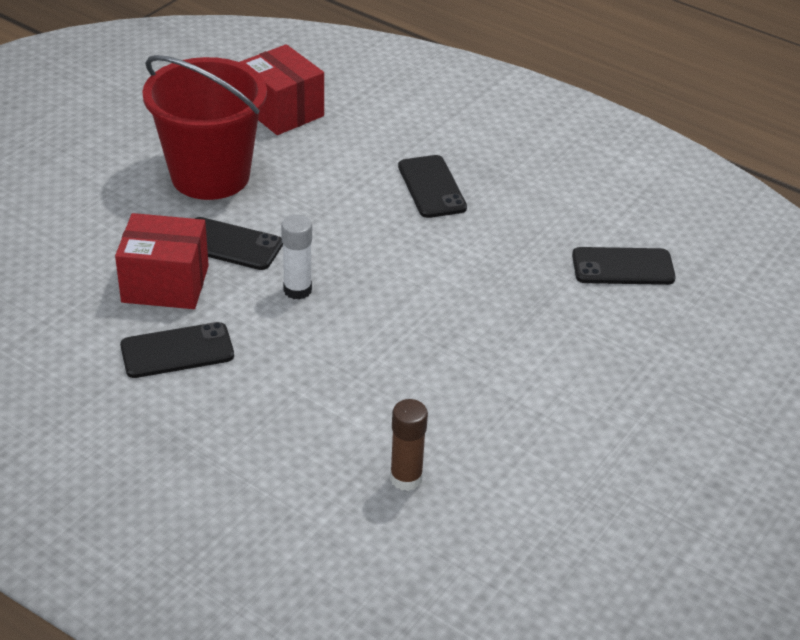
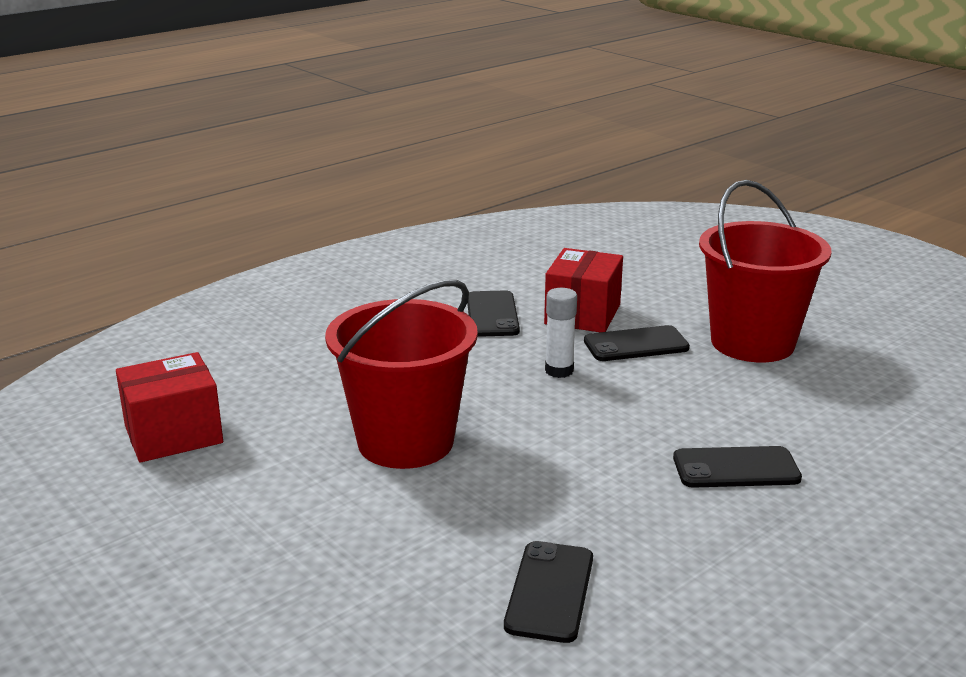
camera: 105 degrees right, 15 degrees down
black phone [195,217,283,270] -> black phone turned 45 degrees clockwise [584,325,690,361]
red box [240,44,324,135] -> red box moved to [116,352,223,462]
brown glue stick [390,399,428,491] -> none
none -> red bucket [325,280,478,469]

